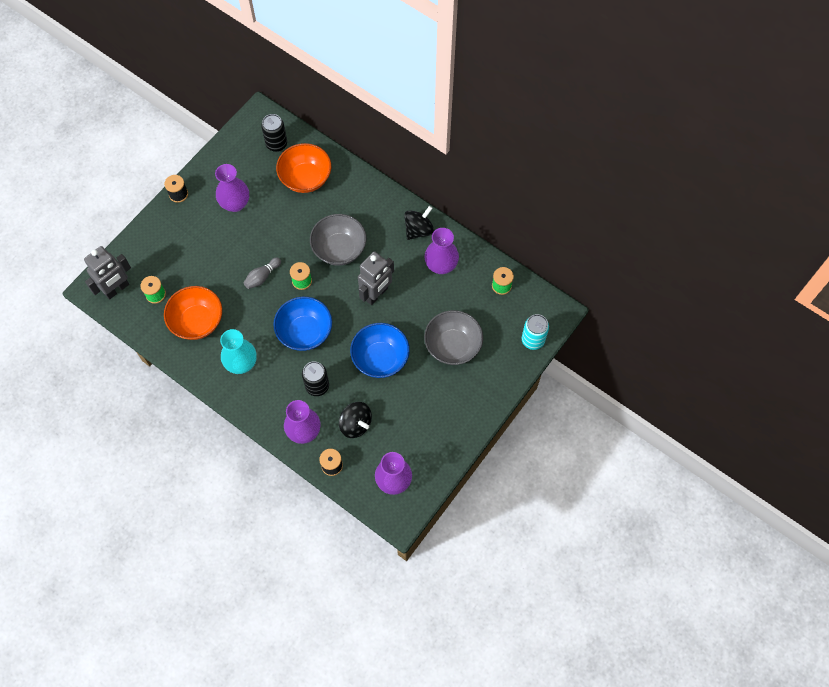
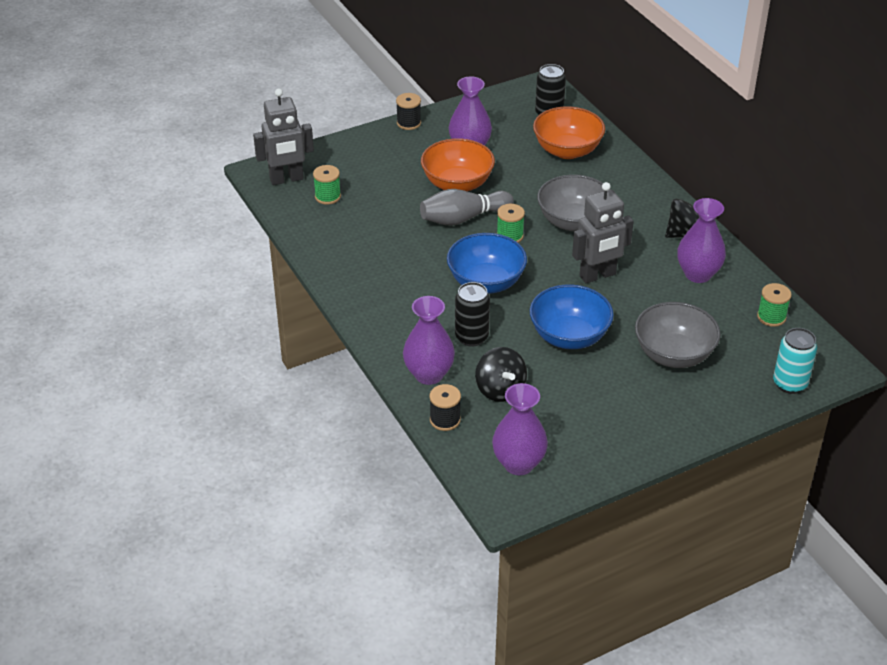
camera: 25 degrees right, 25 degrees down
orange bowl [164,286,222,340] -> orange bowl moved to [421,138,495,191]
turquoise vase [220,329,257,374] -> none
grey bowling pin [244,257,281,289] -> grey bowling pin [420,189,514,226], size x1.61

